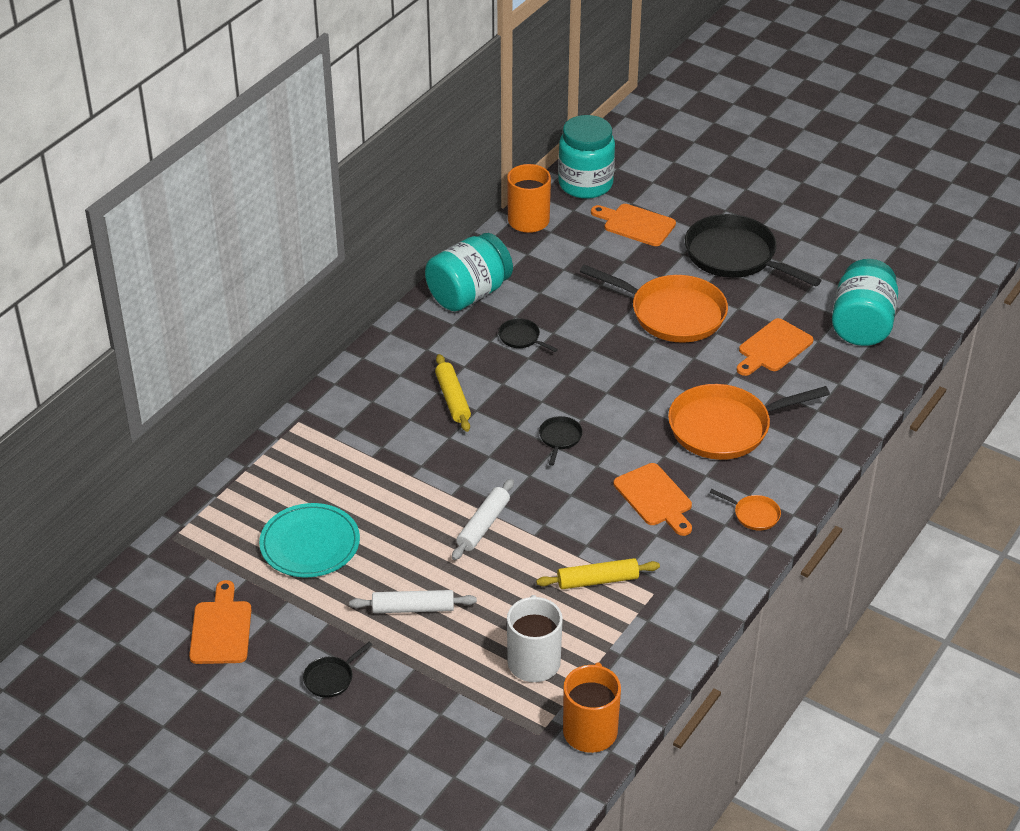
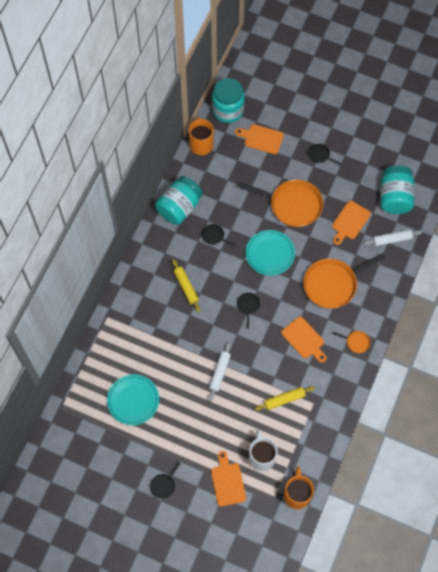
camera: 10 degrees left, 25 degrees up
orange cutting board [189,580,252,664] -> orange cutting board moved to [211,451,246,507]
white rolling pin [349,590,477,613] -> white rolling pin moved to [363,229,422,246]
black pan [685,214,822,287] -> black pan [308,143,342,165], size x0.43
none -> turquoise plate [246,230,295,276]

